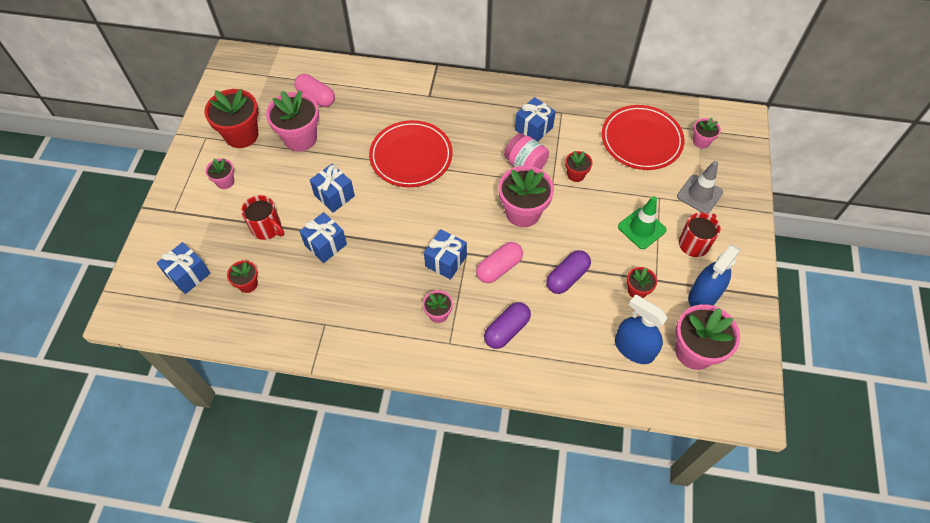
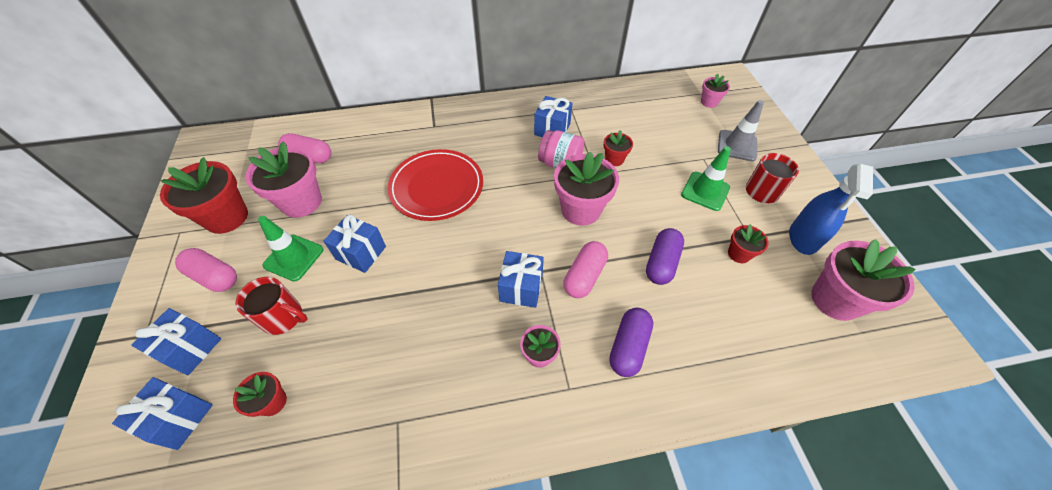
camera: 20 degrees left, 5 degrees down
pink flower pot [205,158,234,189] -> pink capsule [175,248,237,292]
blue gift [299,212,347,263] -> blue gift moved to [131,308,221,375]
red plate [602,105,685,170] -> none
blue spray bottle [615,295,668,364] -> none
none -> green traffic cone [258,216,323,281]

